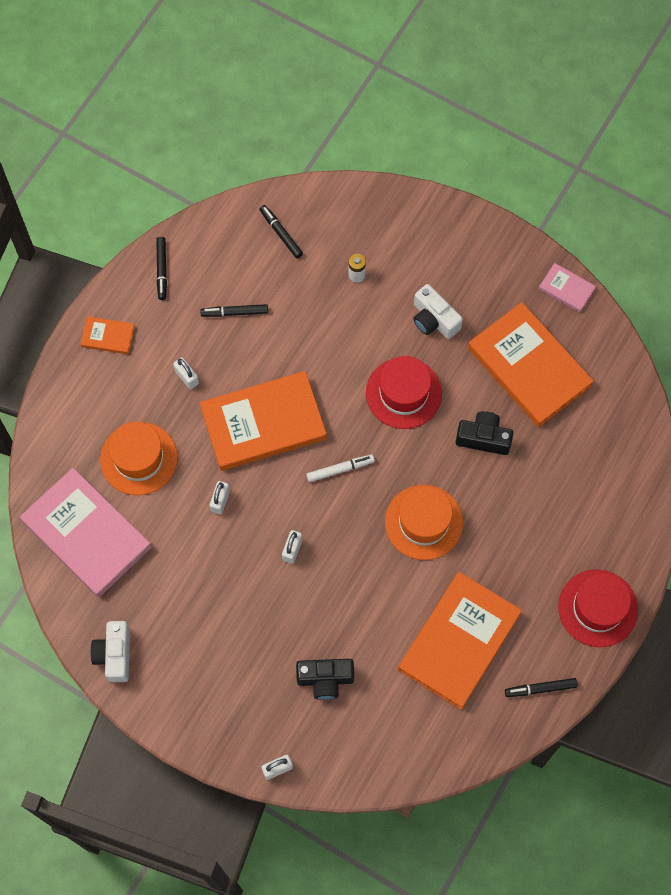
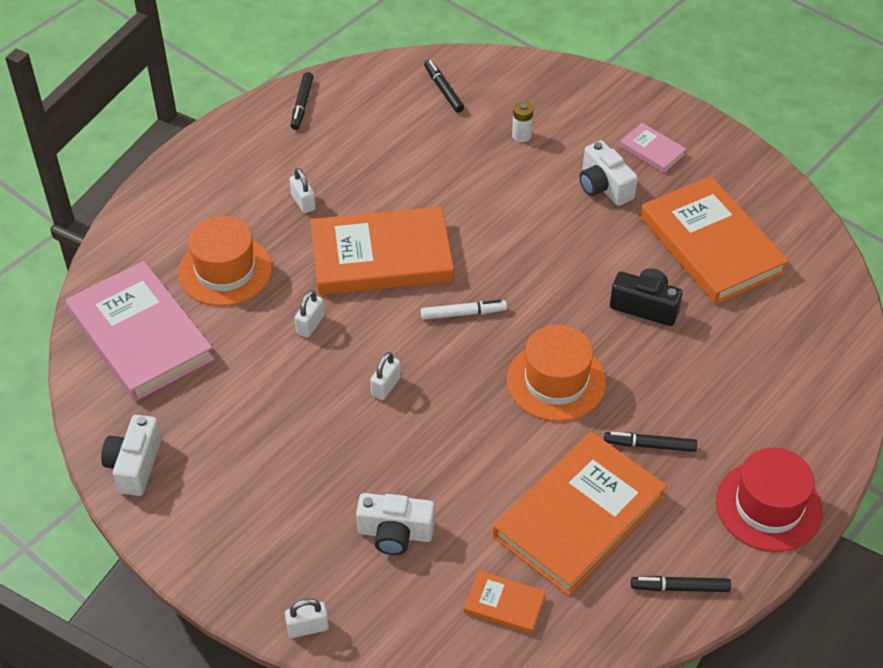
camera: 10 degrees right, 20 degrees down
orange book [80,316,135,354] -> orange book moved to [464,570,546,634]
black marker [201,304,268,317] -> black marker moved to [604,432,697,452]
black camera [296,659,354,700] -> white camera [356,493,435,555]
red hat [366,356,442,429] -> none
pink book [539,263,596,312] -> pink book moved to [620,123,686,173]

